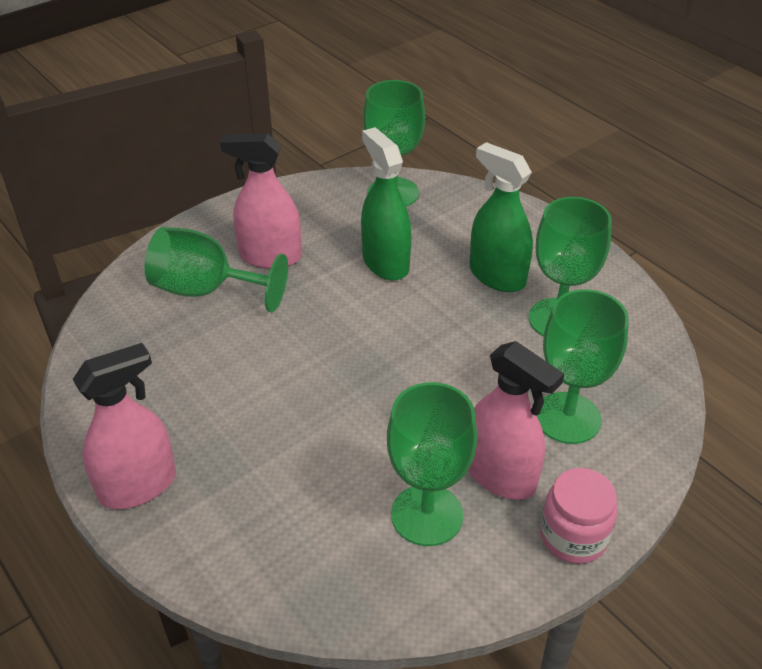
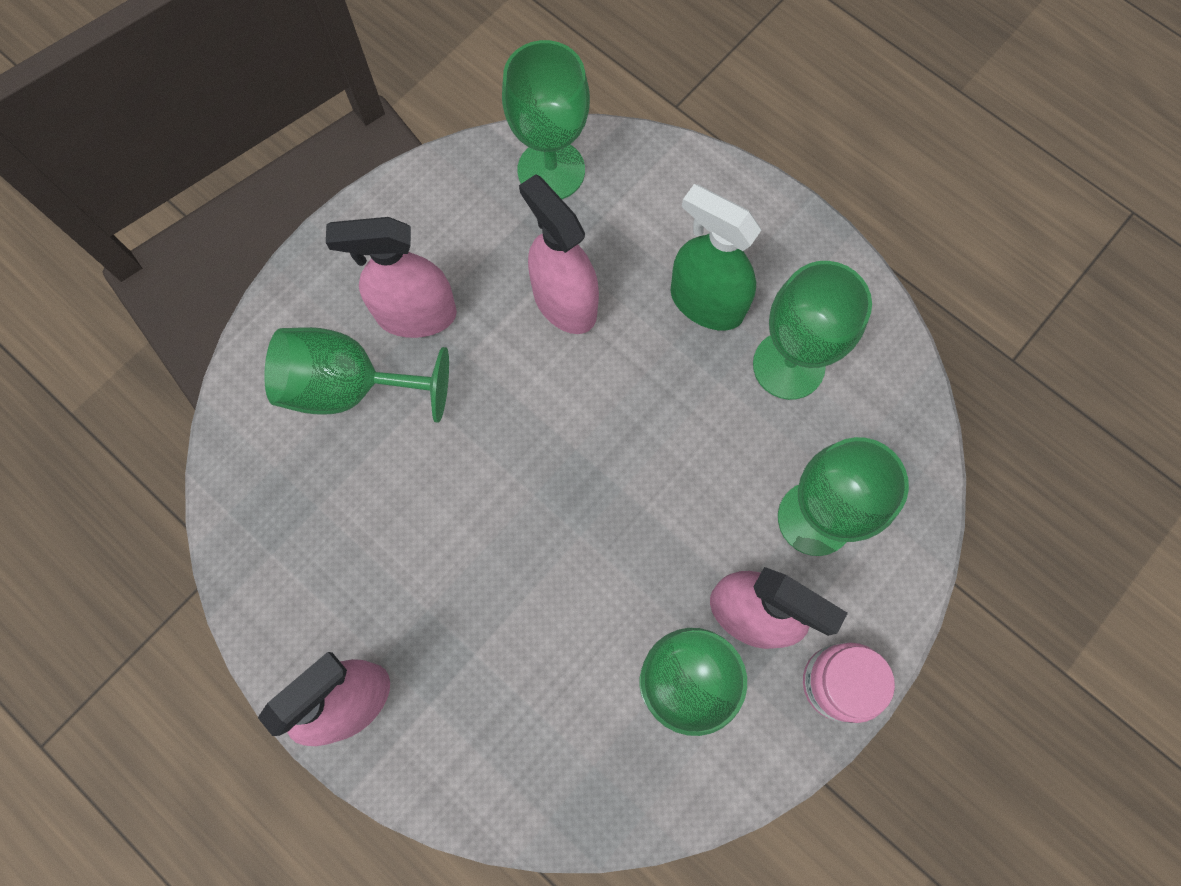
camera: 10 degrees left, 30 degrees up
green spray bottle [361,127,412,280] -> pink spray bottle [519,174,599,334]

